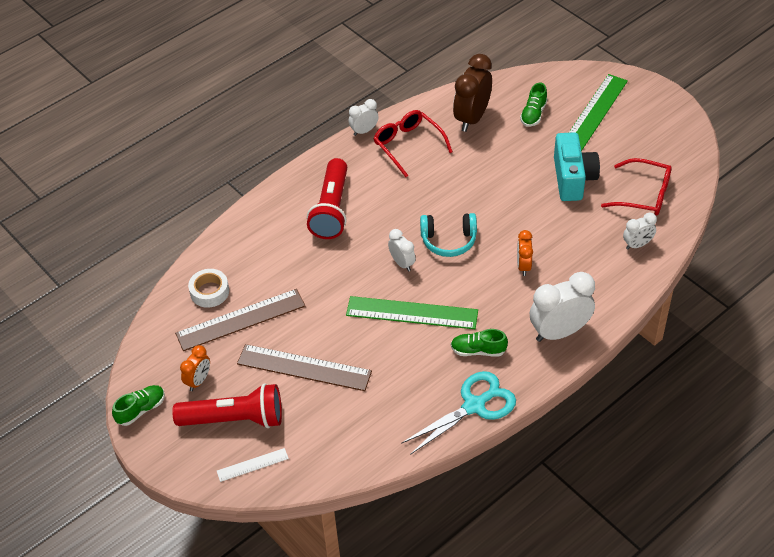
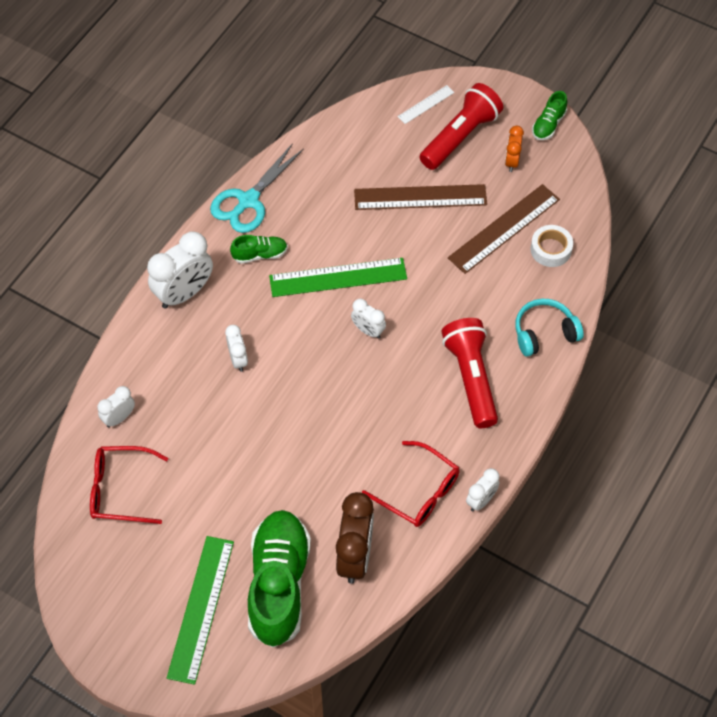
camera: 160 degrees right, 10 degrees up
red flashlight [172,384,282,428] -> red flashlight turned 150 degrees clockwise [419,83,503,170]
turquoise headphones [420,213,477,257] -> turquoise headphones moved to [515,299,584,357]
orange clock [517,230,533,276] -> white clock [225,325,248,372]
green shoe [520,83,547,127] -> green shoe [248,510,311,647], size x2.21
turquoise camera [554,132,600,201] -> none

